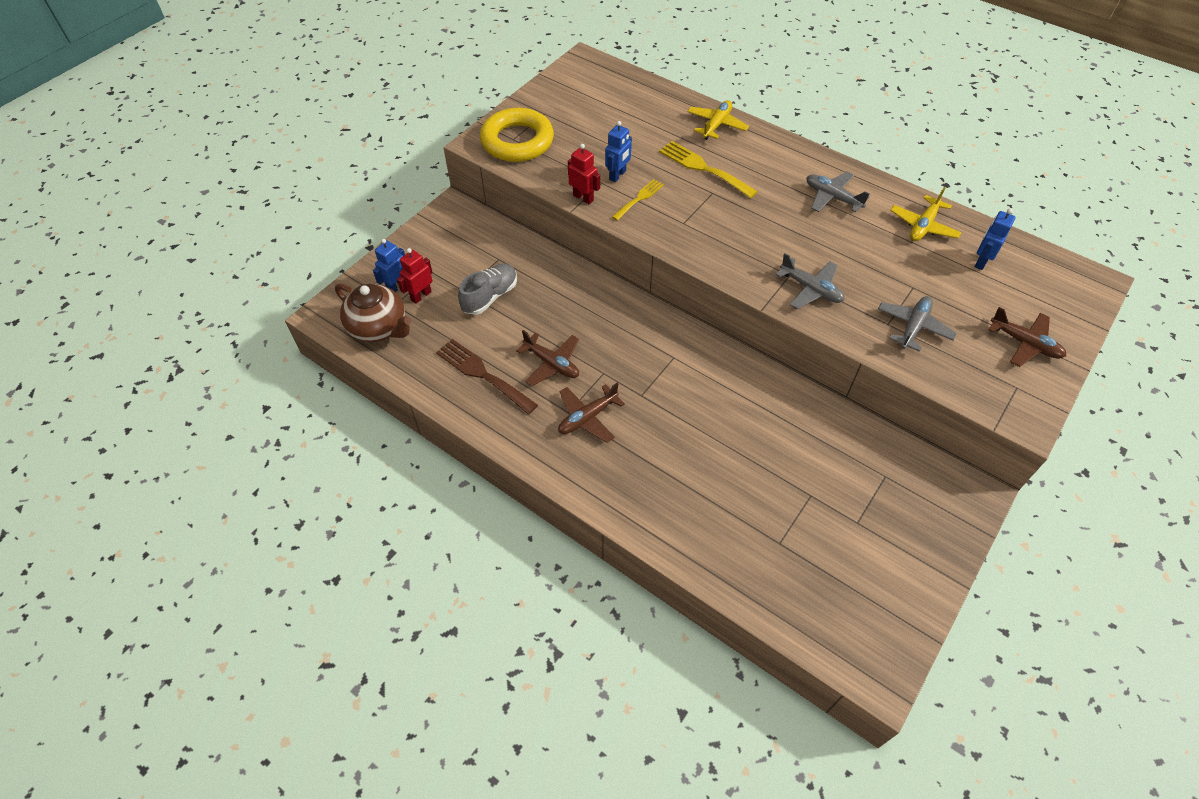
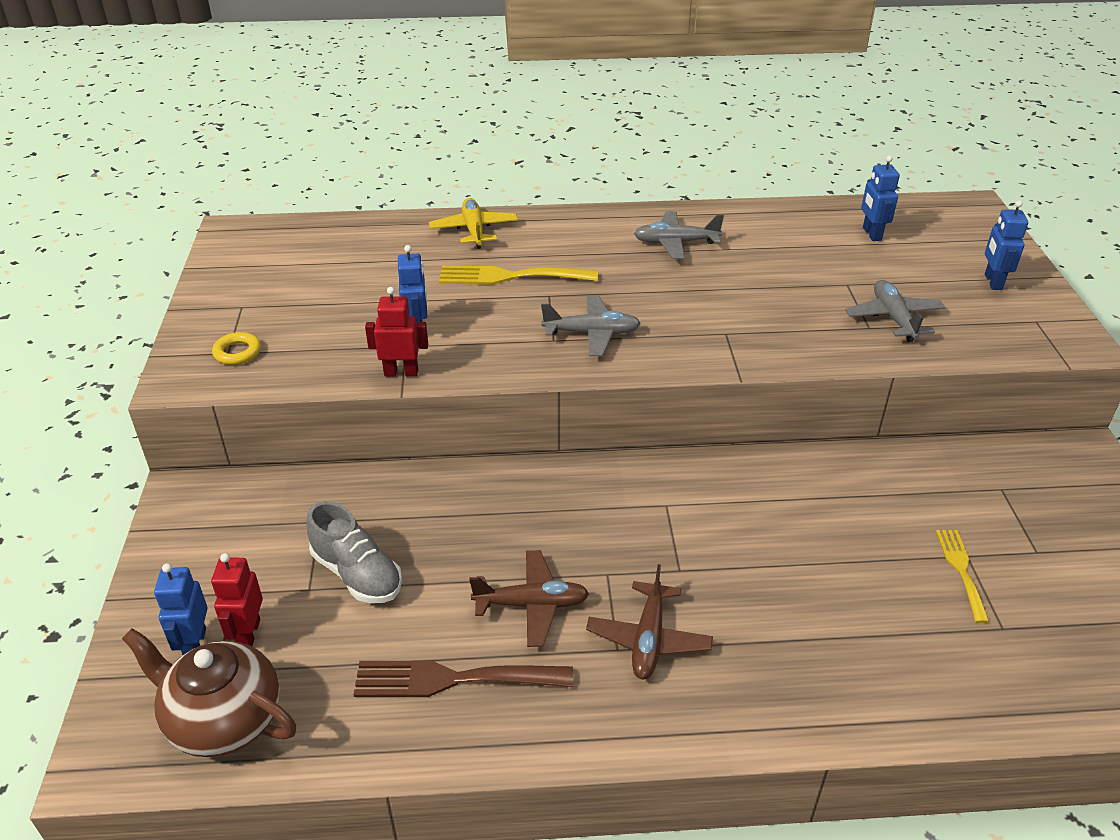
camera: 40 degrees left, 15 degrees down
brown teapot [335,283,411,342] -> brown teapot turned 150 degrees counterclockwise [122,628,296,757]
grey shoe [458,264,517,315] -> grey shoe turned 135 degrees clockwise [306,501,402,603]
yellow ring [480,108,554,162] -> yellow ring [212,332,261,365], size x0.40
yellow fork [612,179,664,221] -> yellow fork moved to [936,530,990,623]
grey plane [776,253,844,309] -> grey plane moved to [541,296,641,356]
yellow plane [890,187,962,241] -> none
brown plane [988,307,1066,367] -> blue robot [985,201,1028,290]

